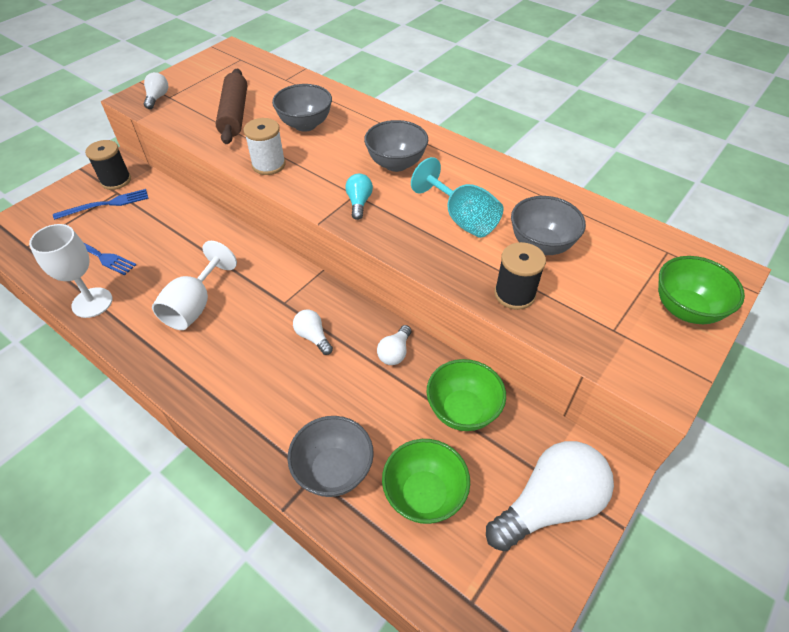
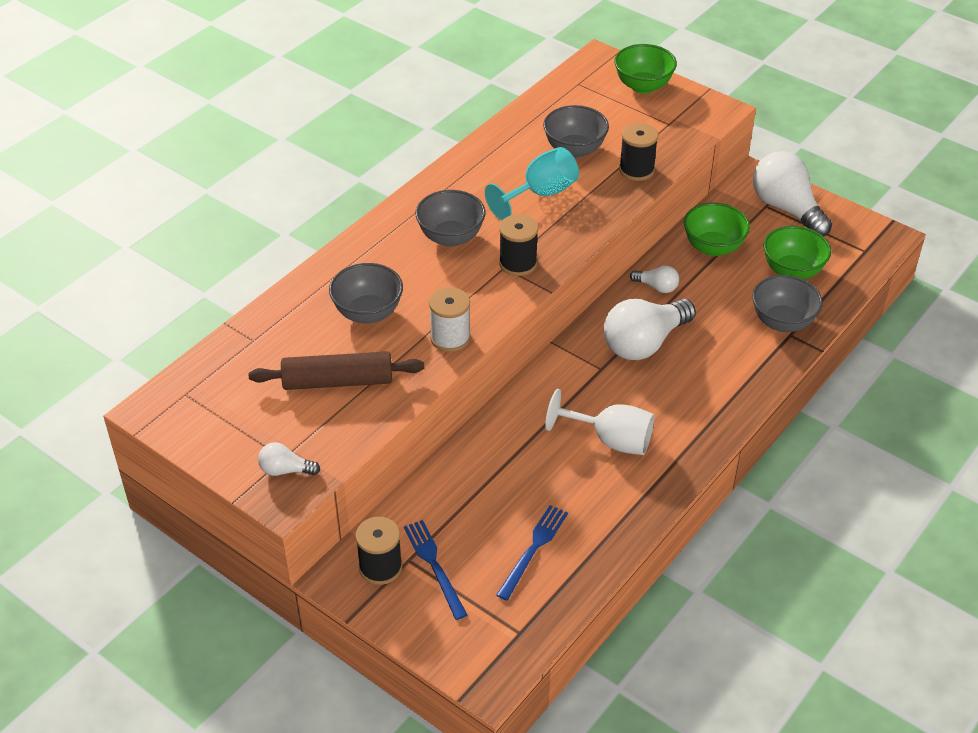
camera: 90 degrees left, 5 degrees down
white goblet [29,224,112,318] -> none
white light bulb [293,310,333,355] -> white light bulb [604,299,696,360], size x2.12
turquoise light bulb [345,174,373,220] -> black spool [499,214,538,276]

